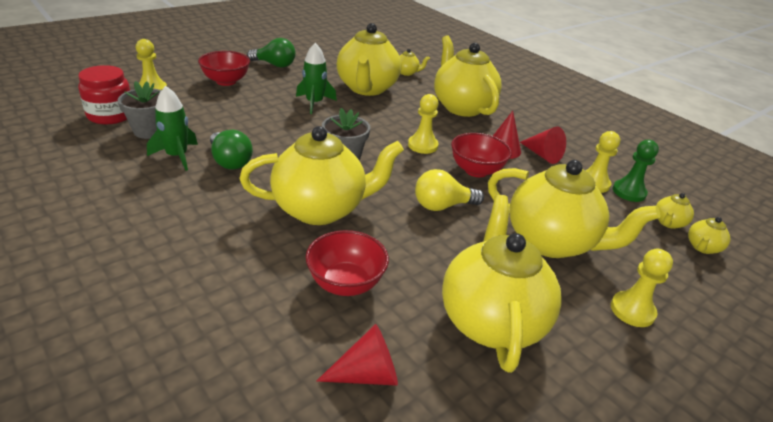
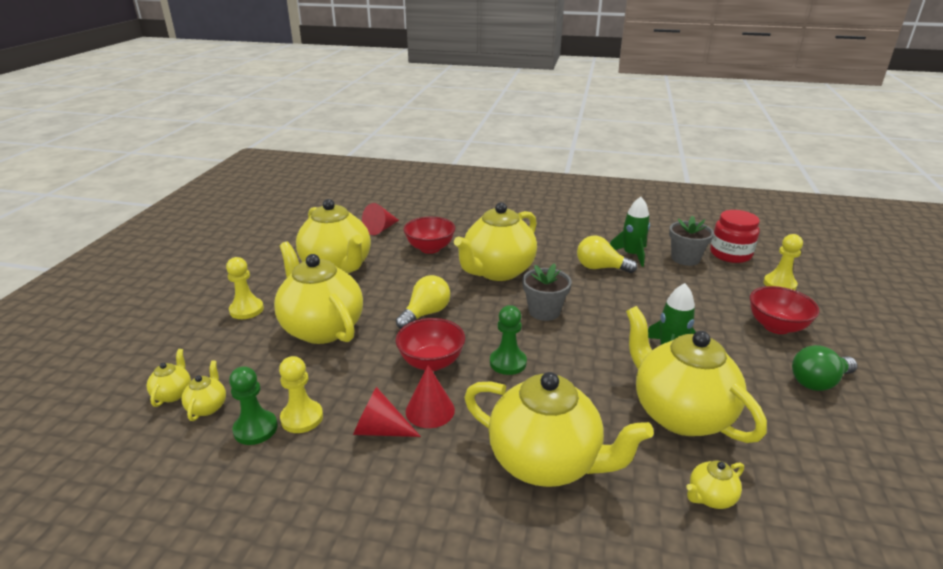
camera: 145 degrees right, 5 degrees down
green light bulb [210,130,253,170] -> yellow light bulb [577,236,637,273]
yellow pawn [408,94,439,154] -> green pawn [490,305,527,375]
yellow teapot [488,160,660,258] -> yellow teapot turned 60 degrees clockwise [274,242,363,344]

